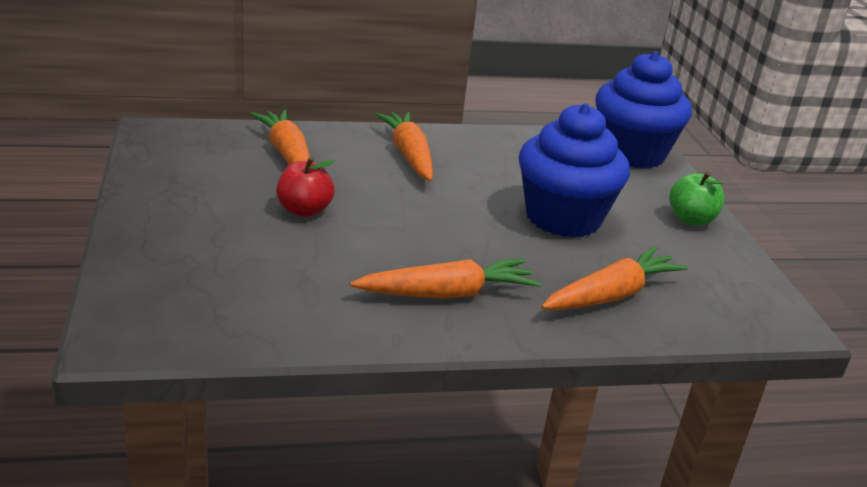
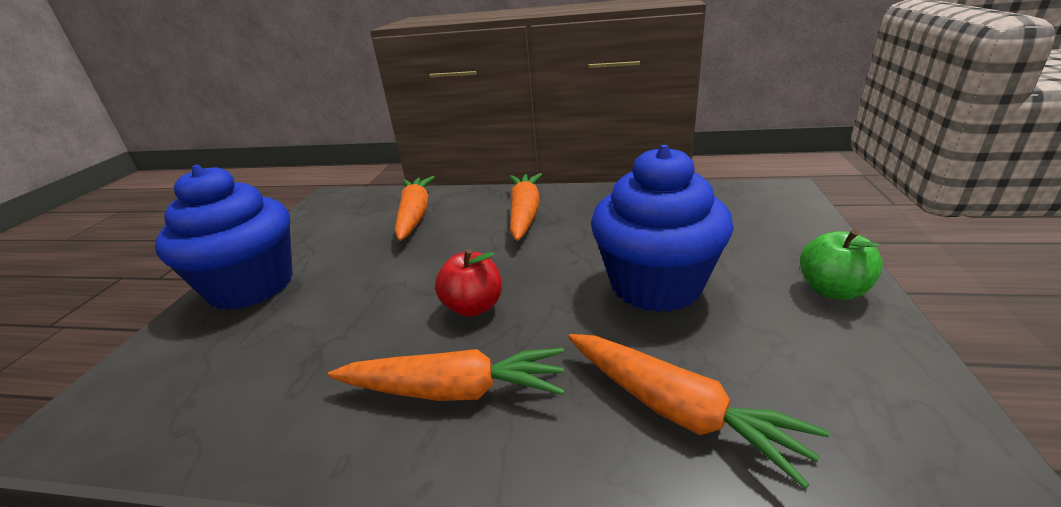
camera: 25 degrees right, 0 degrees up
red apple [276,157,335,217] -> red apple moved to [435,249,502,317]
orange carrot [541,247,688,310] -> orange carrot turned 60 degrees clockwise [568,334,830,489]
blue cupcake [595,51,692,169] -> blue cupcake moved to [155,165,293,310]

